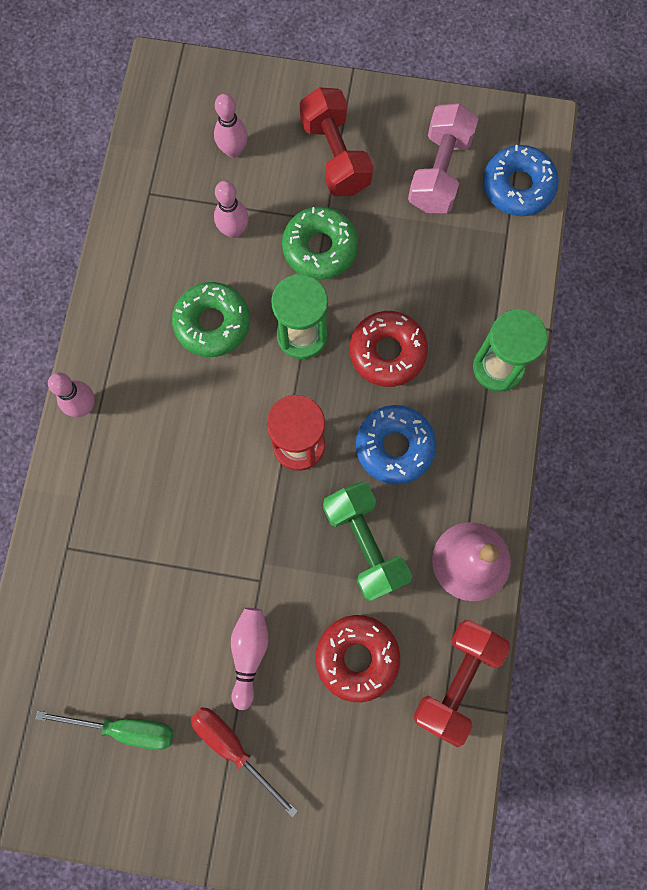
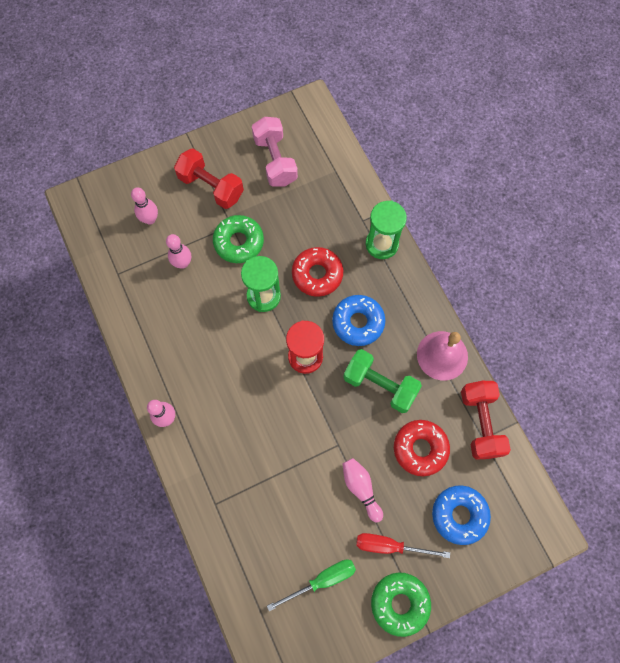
camera: 35 degrees left, 5 degrees down
green donut [172,282,250,357] -> green donut moved to [371,573,431,637]
blue donut [483,145,559,216] -> blue donut moved to [432,485,491,545]

